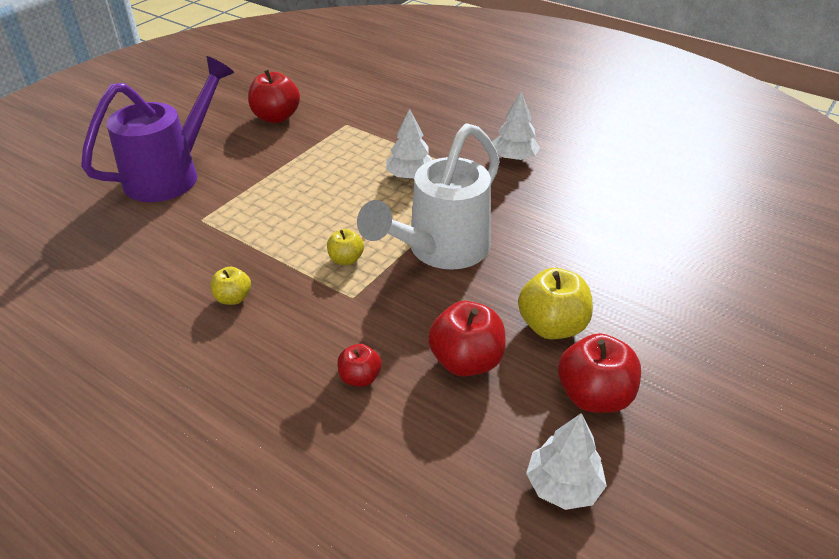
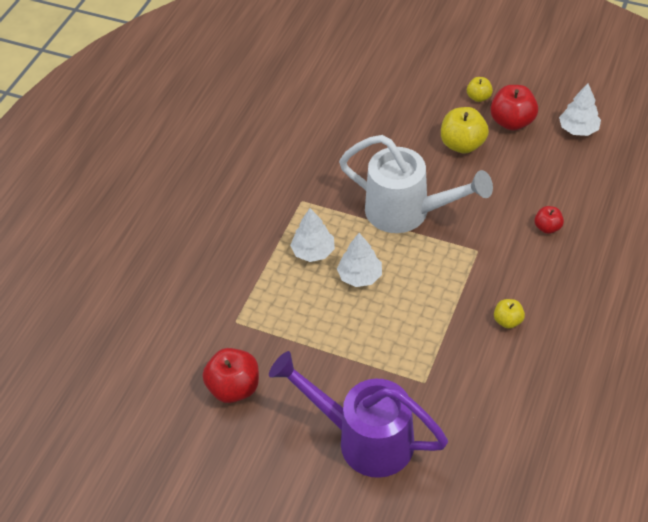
camera: 100 degrees left, 10 degrees up
yellow apple [327,229,364,265] -> yellow apple moved to [467,77,493,102]
red apple [428,301,506,377] -> none
white tree [492,91,540,161] -> white tree moved to [337,233,382,287]

